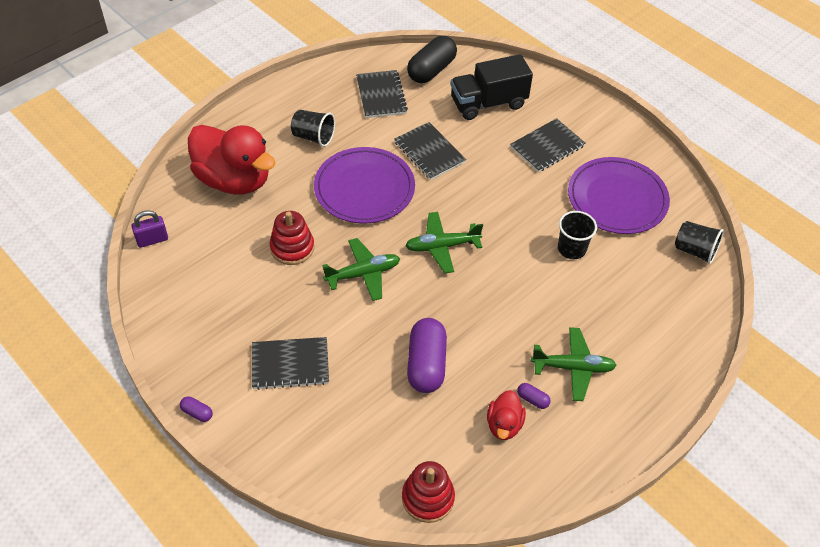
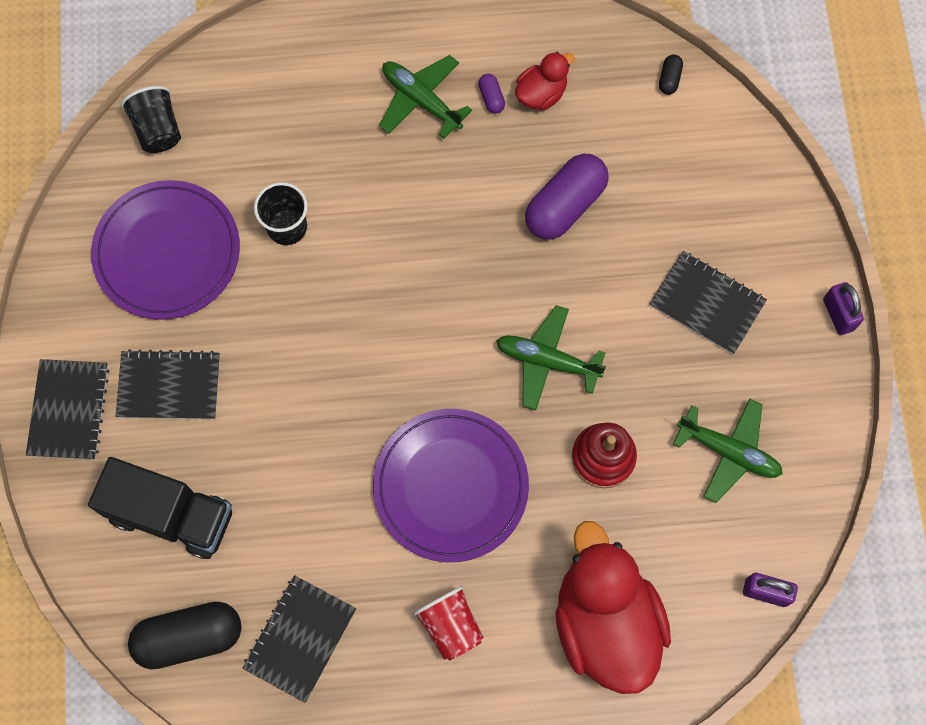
camera: 140 degrees left, 20 degrees up
purple capsule [180,396,213,422] -> purple padlock [823,282,864,335]
black cup [291,110,335,147] -> red cup [413,586,483,661]
black notebook [394,122,466,180] -> black notebook moved to [26,359,110,460]
red stacking toy [402,461,455,523] -> black capsule [659,55,683,95]
green plane [405,212,483,273] -> green plane moved to [673,399,783,503]

